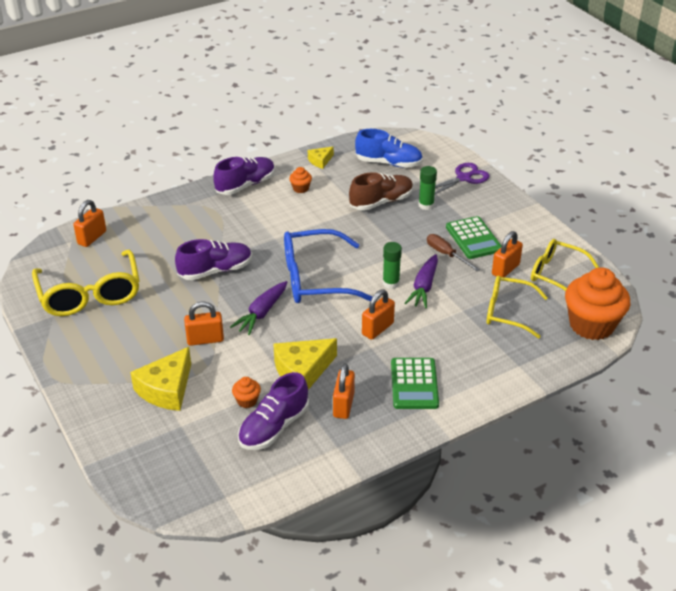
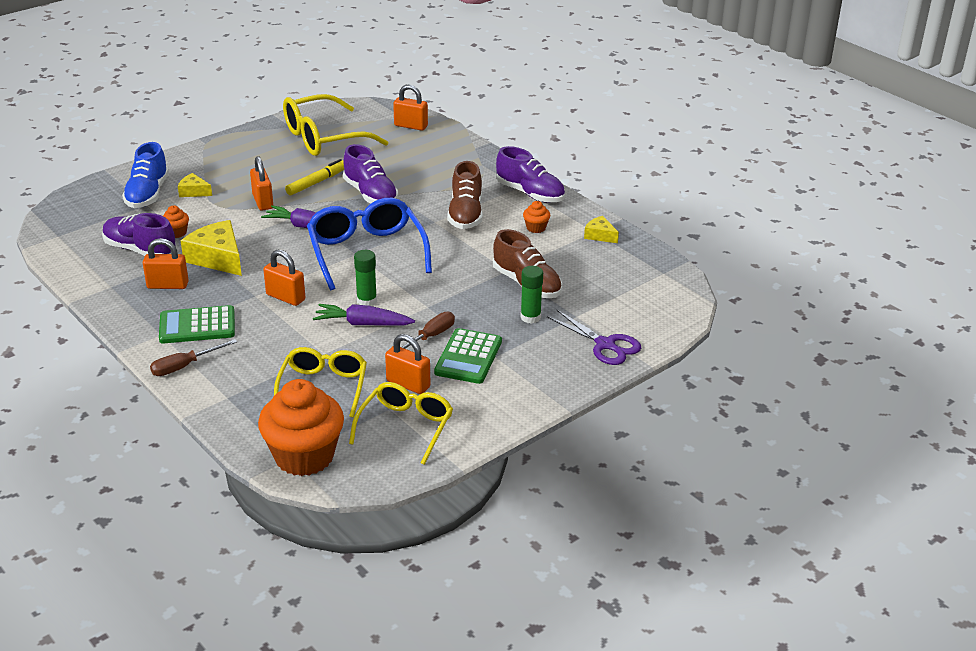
camera: 80 degrees right, 5 degrees down
yellow cheese [130,347,191,411] -> yellow cheese [178,173,212,197], size x0.54
blue shoe [355,129,423,168] -> blue shoe moved to [122,142,169,208]
green calculator [446,216,502,259] -> green calculator turned 45 degrees counterclockwise [434,328,502,384]
none -> brown screwdriver [150,339,237,376]
none -> yellow marker [285,159,344,195]
none -> brown shoe [447,161,483,229]

